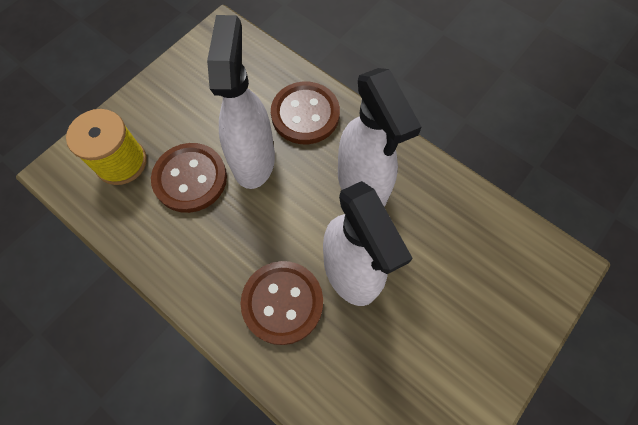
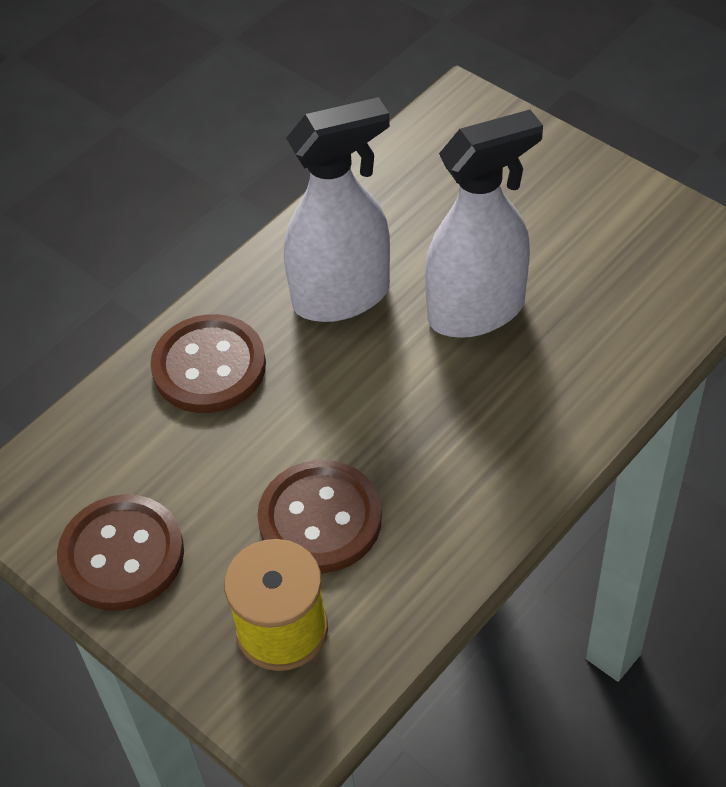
camera: 85 degrees left, 15 degrees down
white spray bottle [207,15,275,189] -> none
brown button [241,261,323,345] -> brown button moved to [57,494,184,611]

